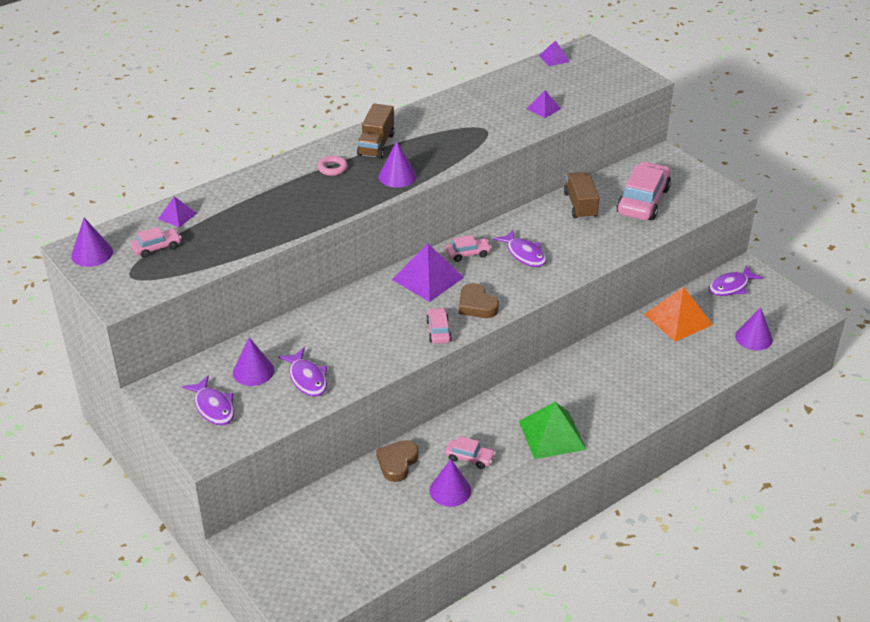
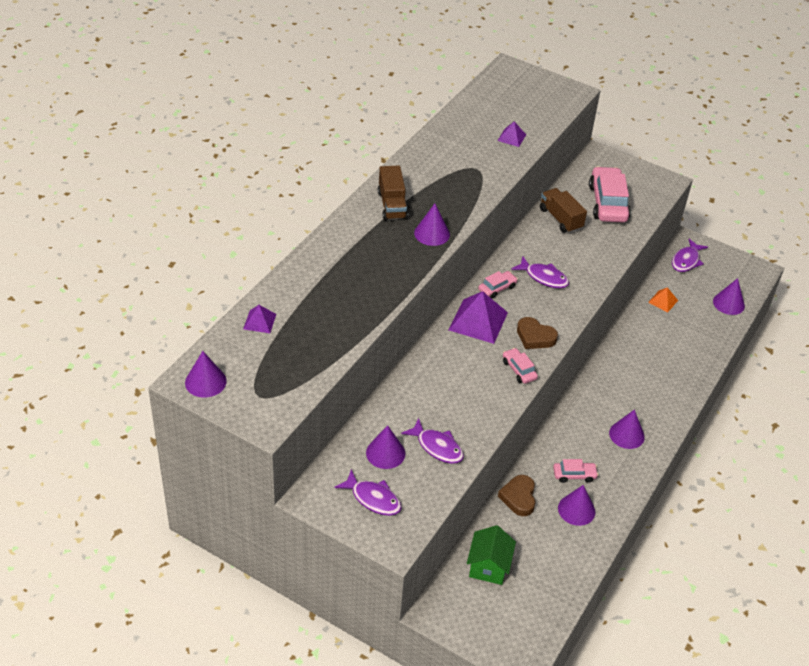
camera: 25 degrees left, 5 degrees up
pink car [130,227,181,258] -> none
pink ring [318,156,348,176] -> none
green pyramid [519,402,587,459] -> purple cone [609,409,645,449]
purple pyramid [539,40,570,66] -> none
orange pyramid [644,287,713,342] -> orange pyramid [648,287,678,312], size x0.52
none -> green house [467,525,516,585]

